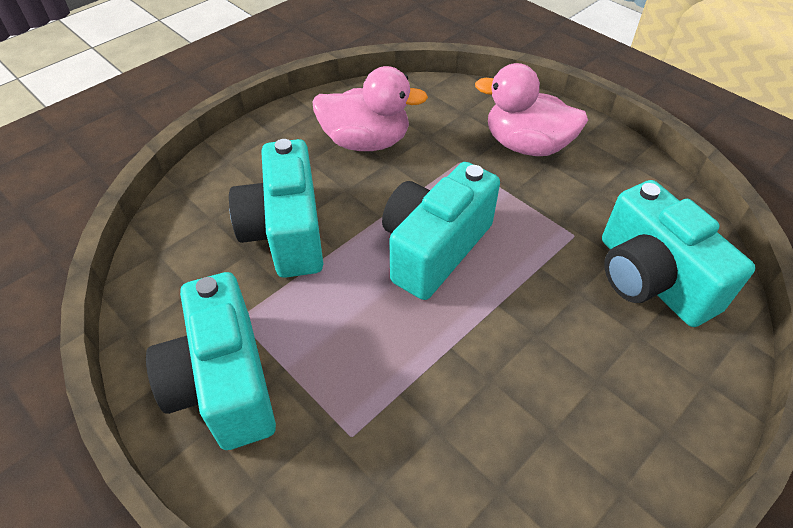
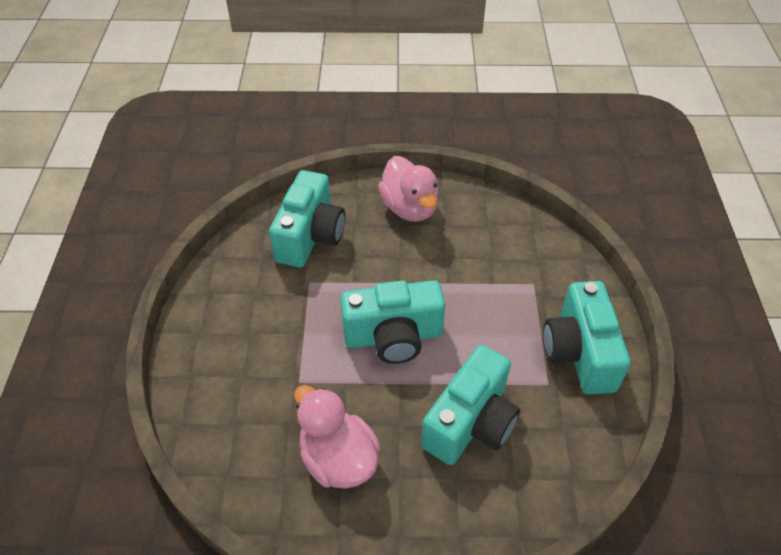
camera: 135 degrees left, 0 degrees up
turquoise camera [146,272,276,450] -> turquoise camera turned 150 degrees clockwise [543,281,630,395]
pink duck [475,63,588,156] -> pink duck moved to [378,156,438,222]

